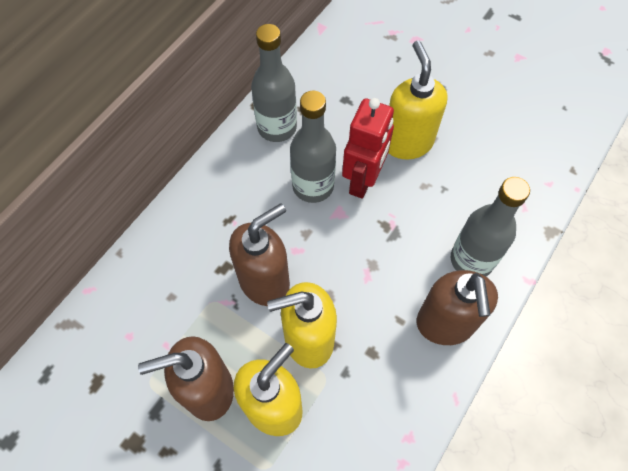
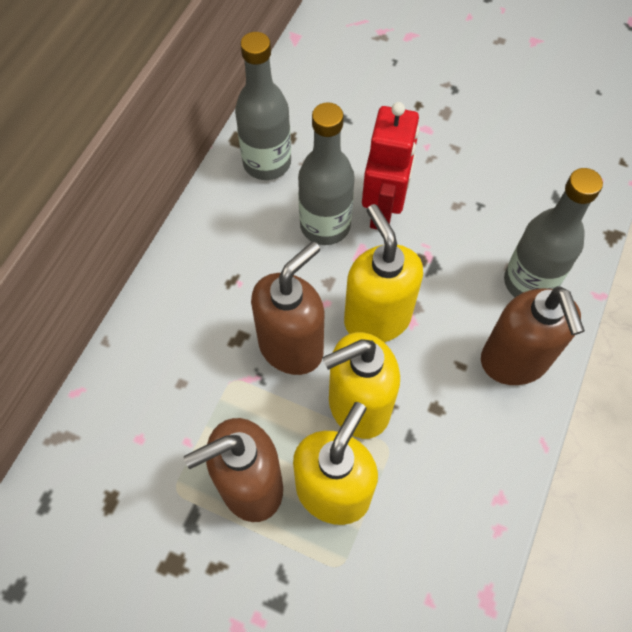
camera: 10 degrees left, 0 degrees up
yellow soap dispenser [388,41,448,159] -> yellow soap dispenser moved to [344,204,423,342]

